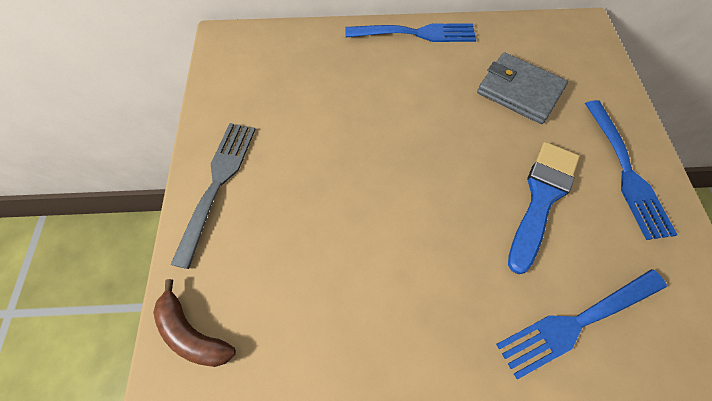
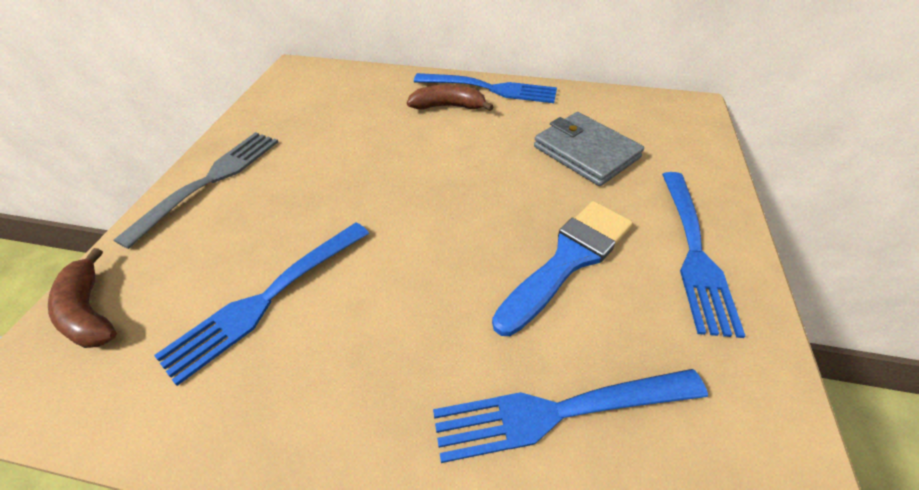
camera: 15 degrees right, 15 degrees down
none -> blue fork [154,222,369,386]
none -> brown banana [407,85,494,111]

